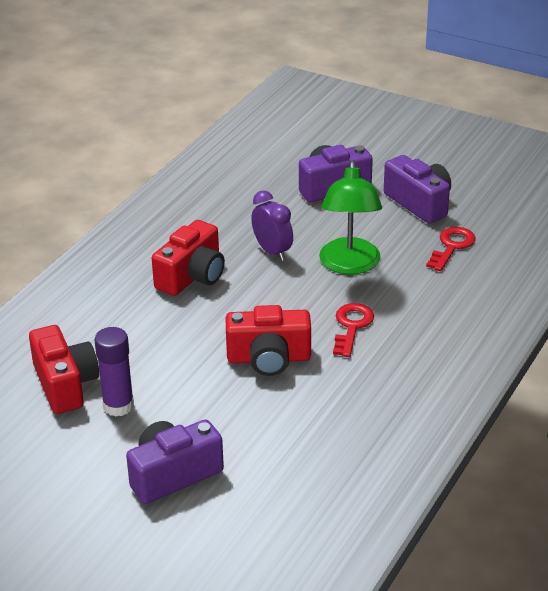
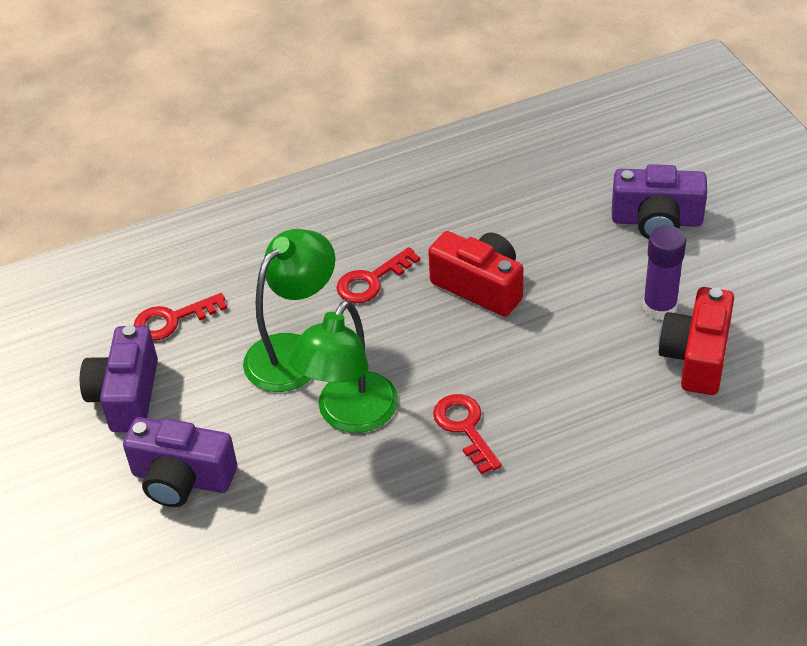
camera: 140 degrees left, 10 degrees up
red camera [152,220,225,296] -> red key [433,394,502,474]
purple clock [251,190,293,261] -> green lamp [288,300,398,433]

